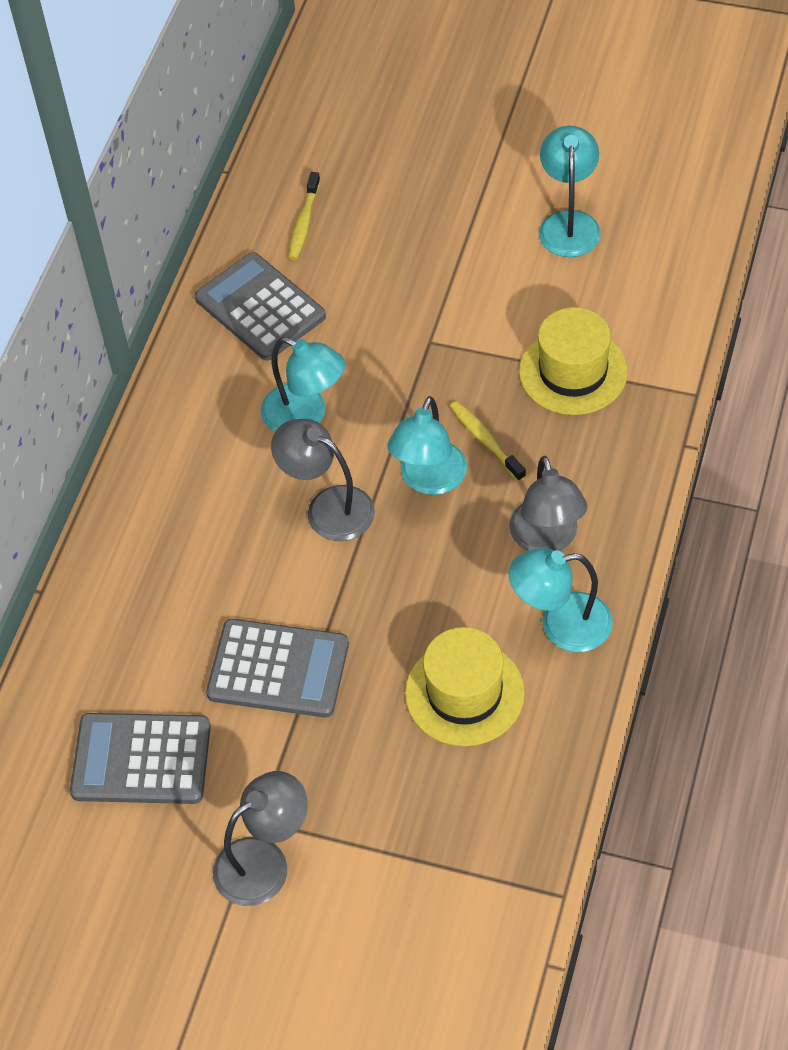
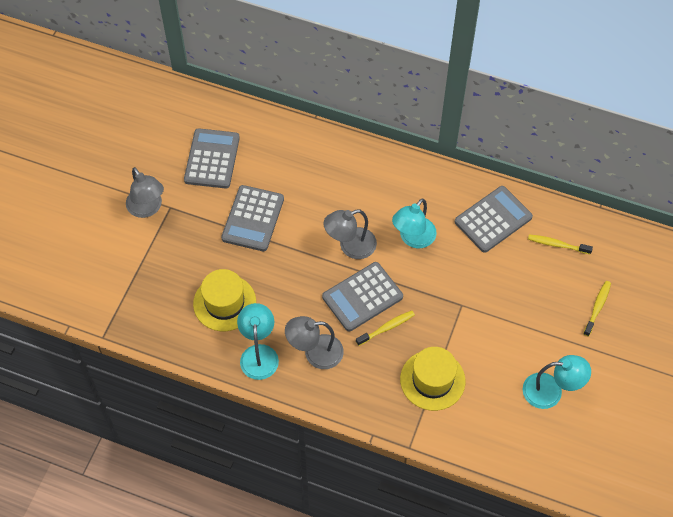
camera: 90 degrees right, 5 degrees up
grey lamp [271,419,375,541] -> grey lamp turned 150 degrees counterclockwise [323,209,377,259]
turquoise lamp [387,396,467,495] -> grey calculator [322,262,403,332]
none -> yellow toothbrush [583,281,611,337]

